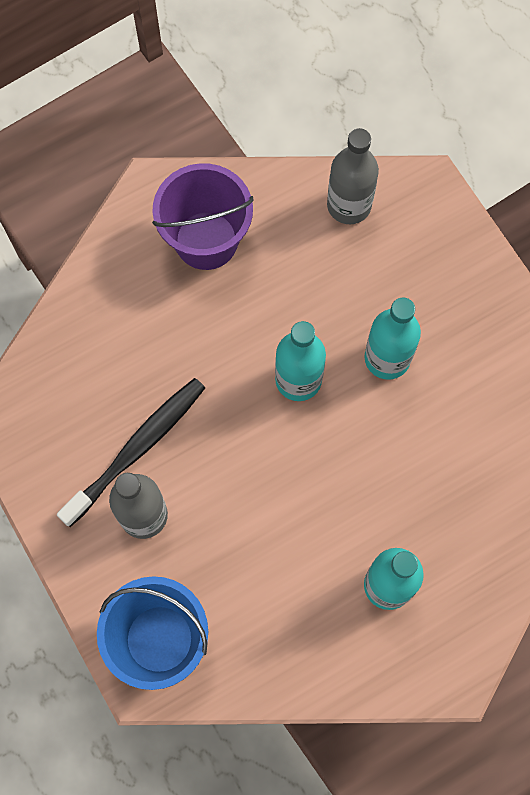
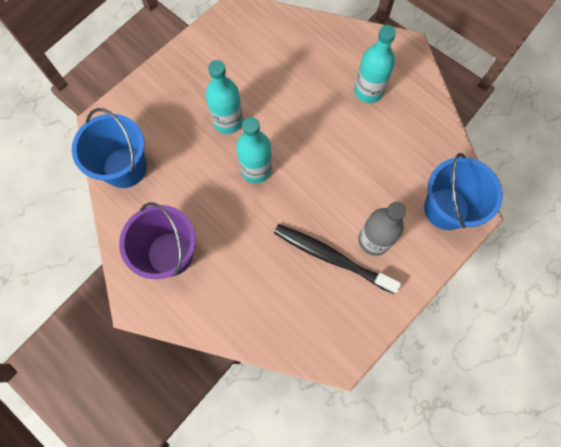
camera: 105 degrees left, 0 degrees up
grey bottle [327,128,379,224] -> blue bucket [72,108,147,188]

